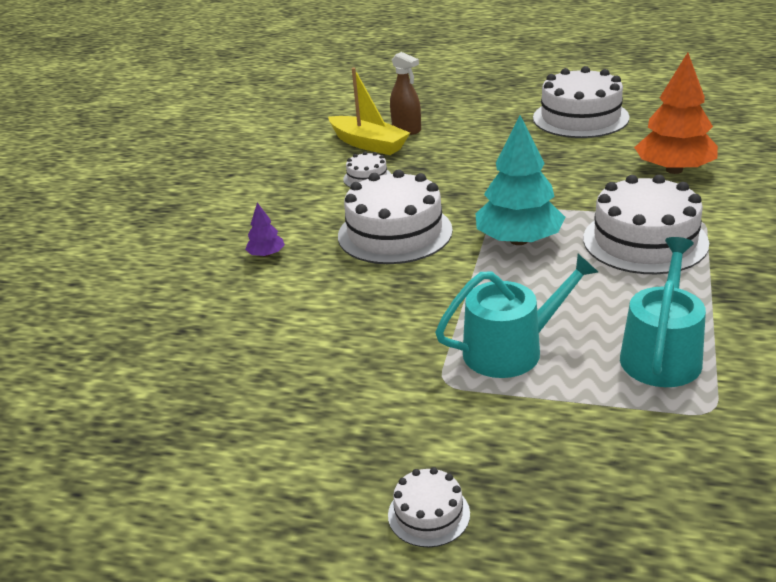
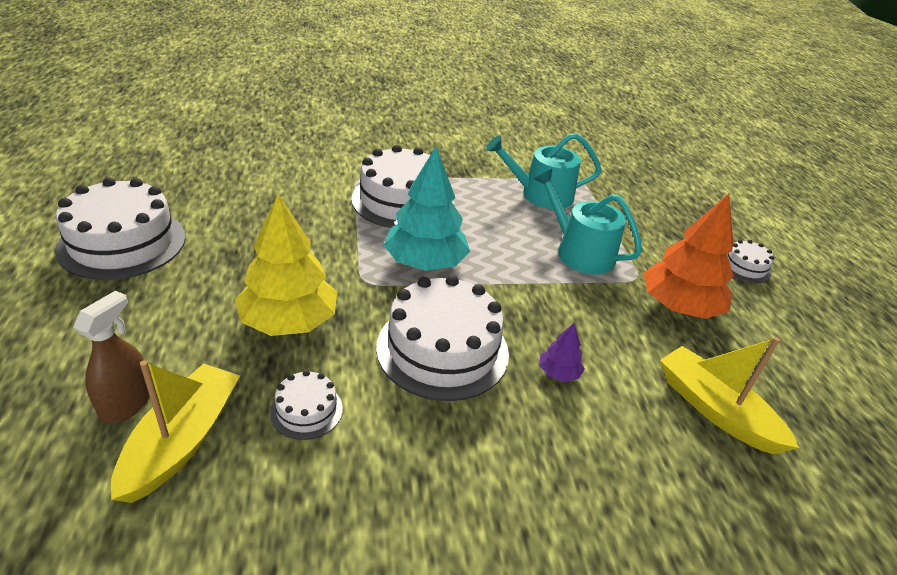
camera: 120 degrees left, 5 degrees up
purple tree [245,203,285,257] -> purple tree moved to [539,323,585,382]
orange tree [634,52,718,174] -> orange tree moved to [643,194,734,319]
none -> yellow tree [235,194,337,336]
none -> yellow boat [660,337,799,454]

